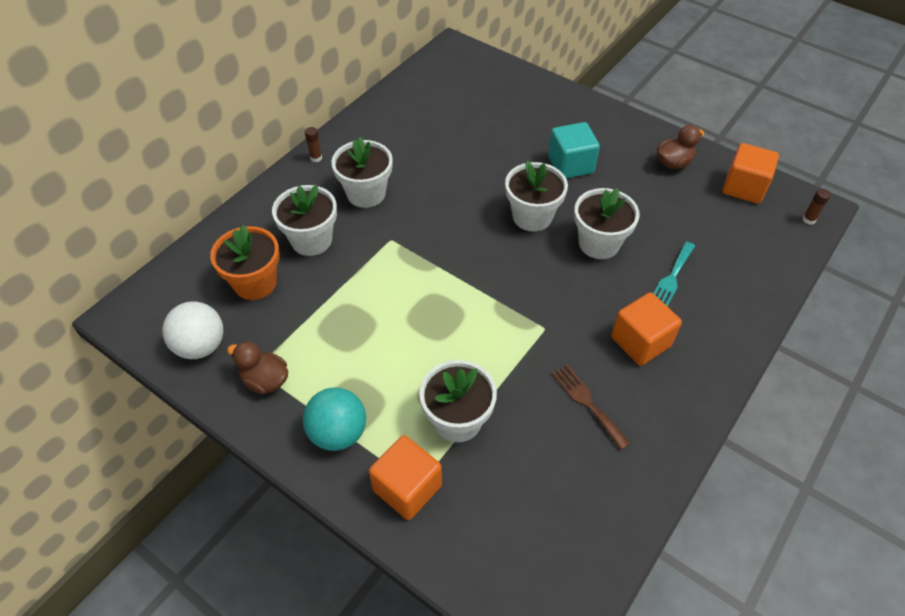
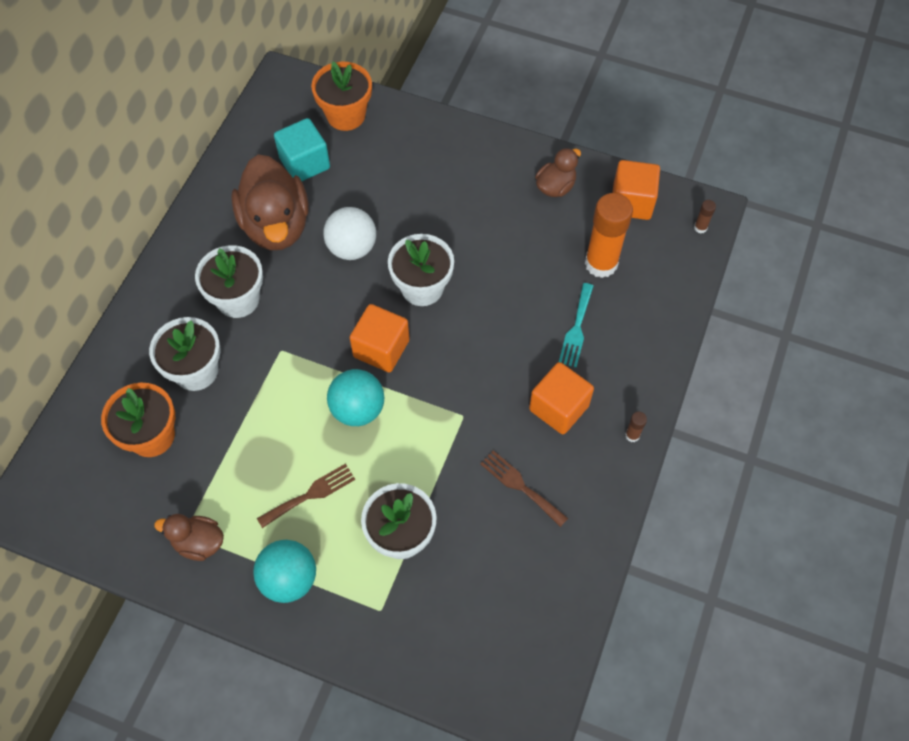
camera: 15 degrees left, 10 degrees up
white ball [162,302,223,359] -> white ball moved to [323,207,376,260]
brown glue stick [305,127,322,162] -> brown glue stick moved to [625,412,647,442]
orange cube [369,435,442,520] -> orange cube moved to [350,304,409,372]
turquoise cube [548,122,600,179] -> turquoise cube moved to [274,118,330,181]
white flower pot [574,188,640,259] -> none
none -> brown duck [231,155,309,250]
none -> brown fork [257,464,355,528]
none -> orange flower pot [311,62,372,131]
none -> turquoise ball [327,369,384,426]
none -> orange glue stick [585,193,633,278]

